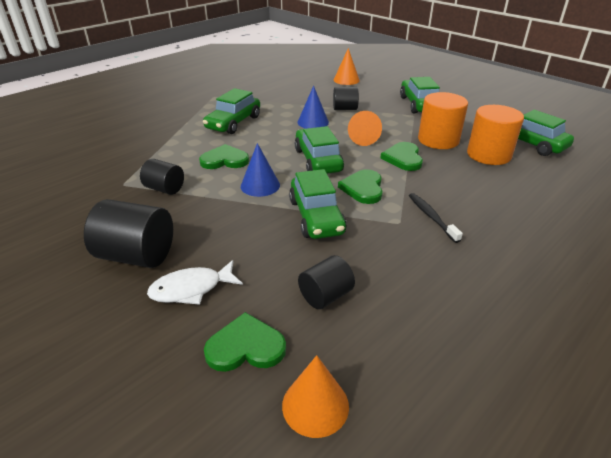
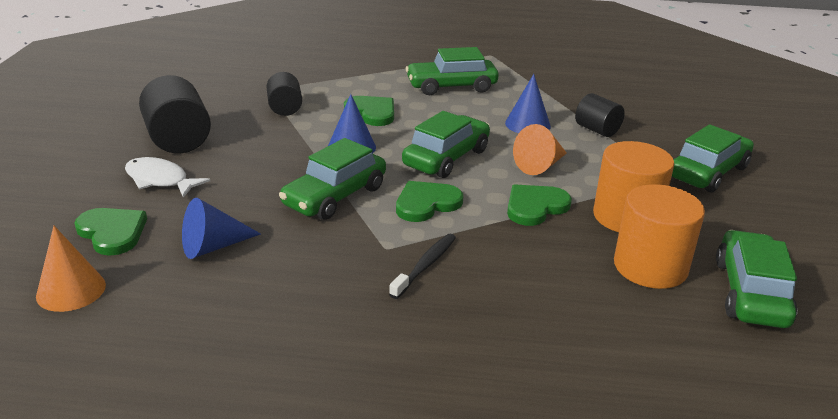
camera: 50 degrees right, 5 degrees down
black cylinder [298,255,355,309] -> blue cone [182,198,261,259]
orange cone [334,48,360,85] -> none

